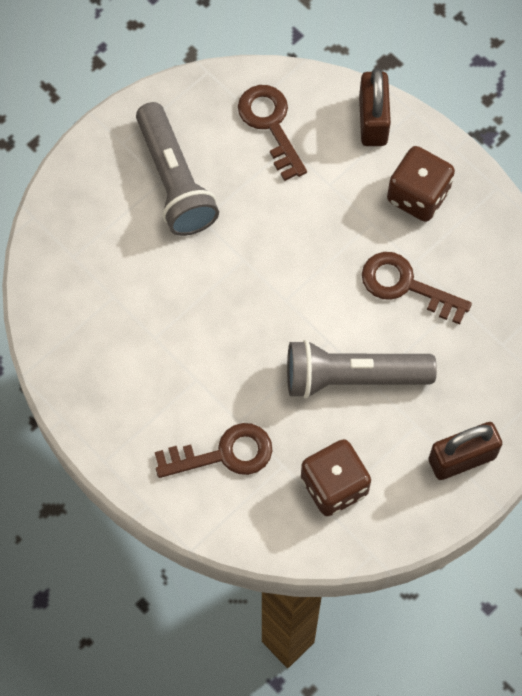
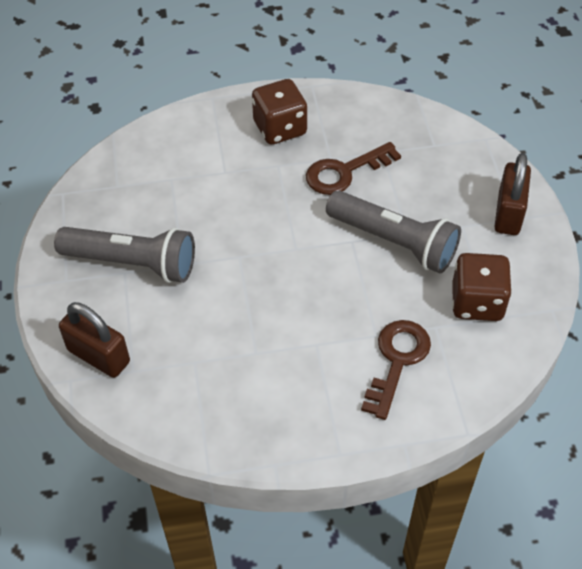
camera: 55 degrees left, 15 degrees down
brown key [238,85,307,181] -> none
grey flashlight [287,340,437,399] -> grey flashlight turned 90 degrees counterclockwise [326,191,461,273]
brown padlock [359,68,391,146] -> brown padlock moved to [59,302,130,378]

